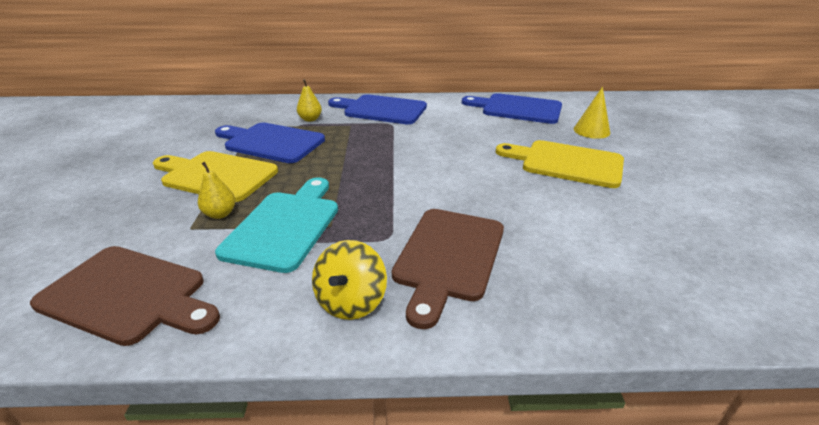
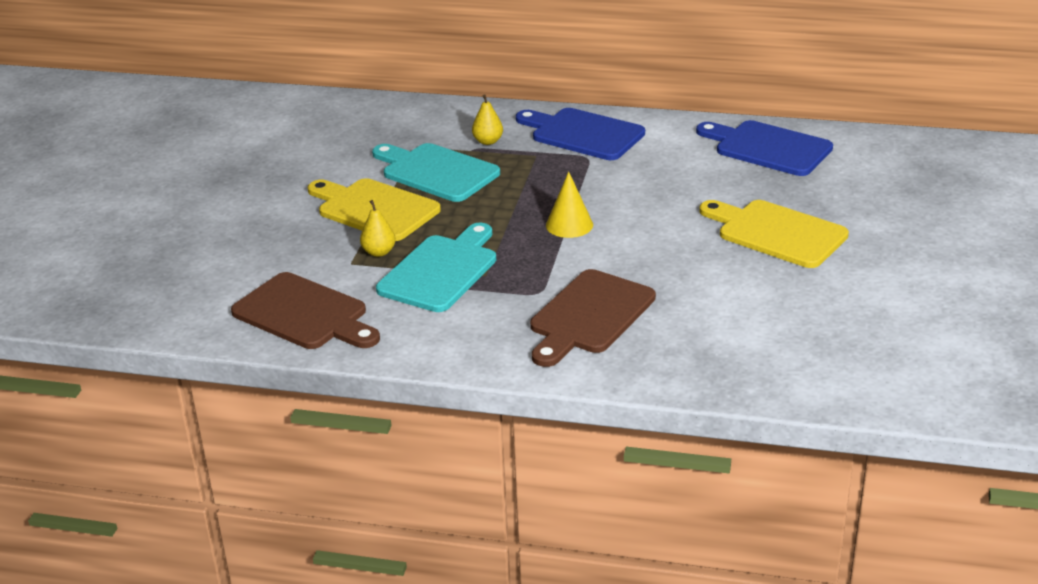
camera: 15 degrees right, 0 degrees up
blue cutting board [215,123,325,163] -> turquoise cutting board [372,143,500,202]
yellow spinning top [312,240,387,320] -> none
yellow cone [574,87,610,139] -> yellow cone moved to [546,171,593,238]

